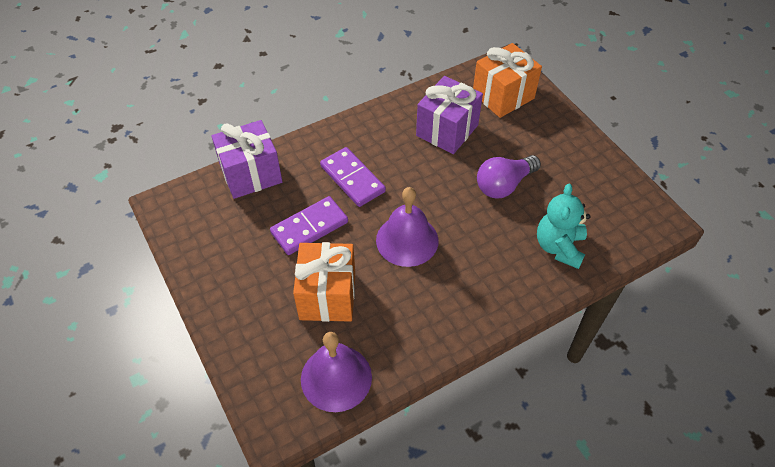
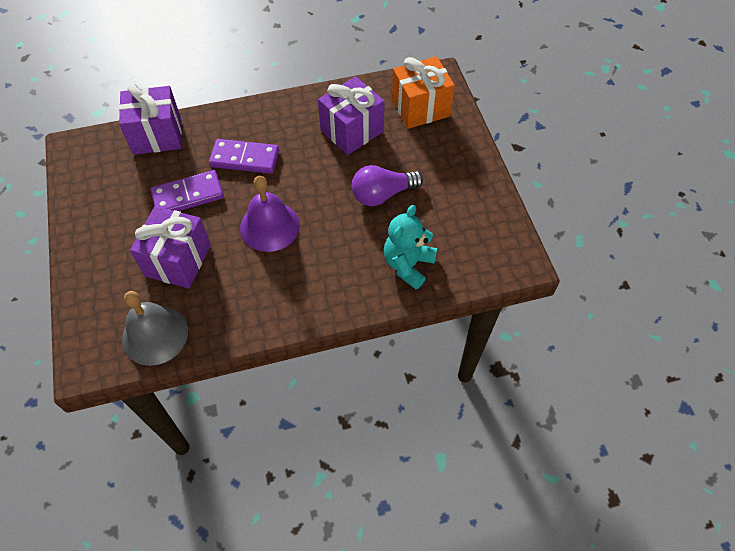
camera: 15 degrees right, 5 degrees up
orange gift [293,242,355,322] -> purple gift [130,206,211,288]
purple bell [301,332,372,412] -> grey bell [122,291,188,366]
purple domino [320,147,386,207] -> purple domino turned 60 degrees counterclockwise [209,139,279,174]

